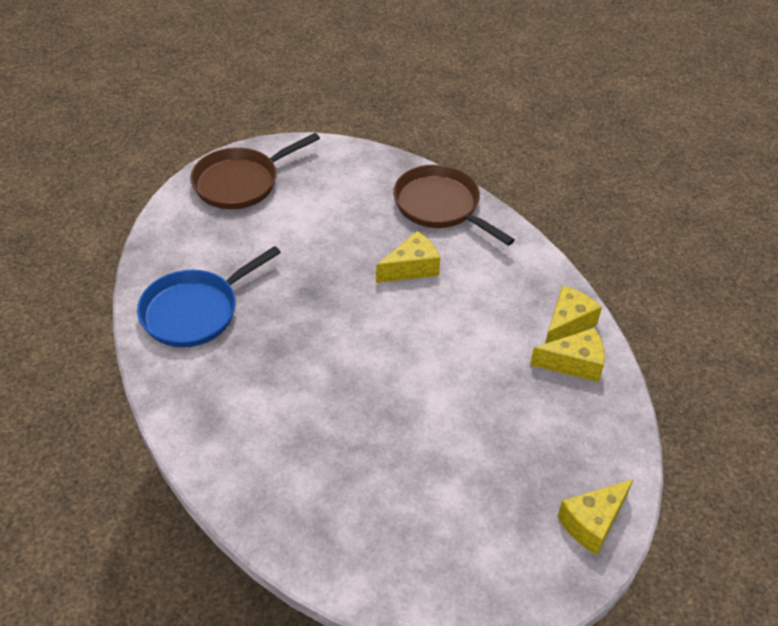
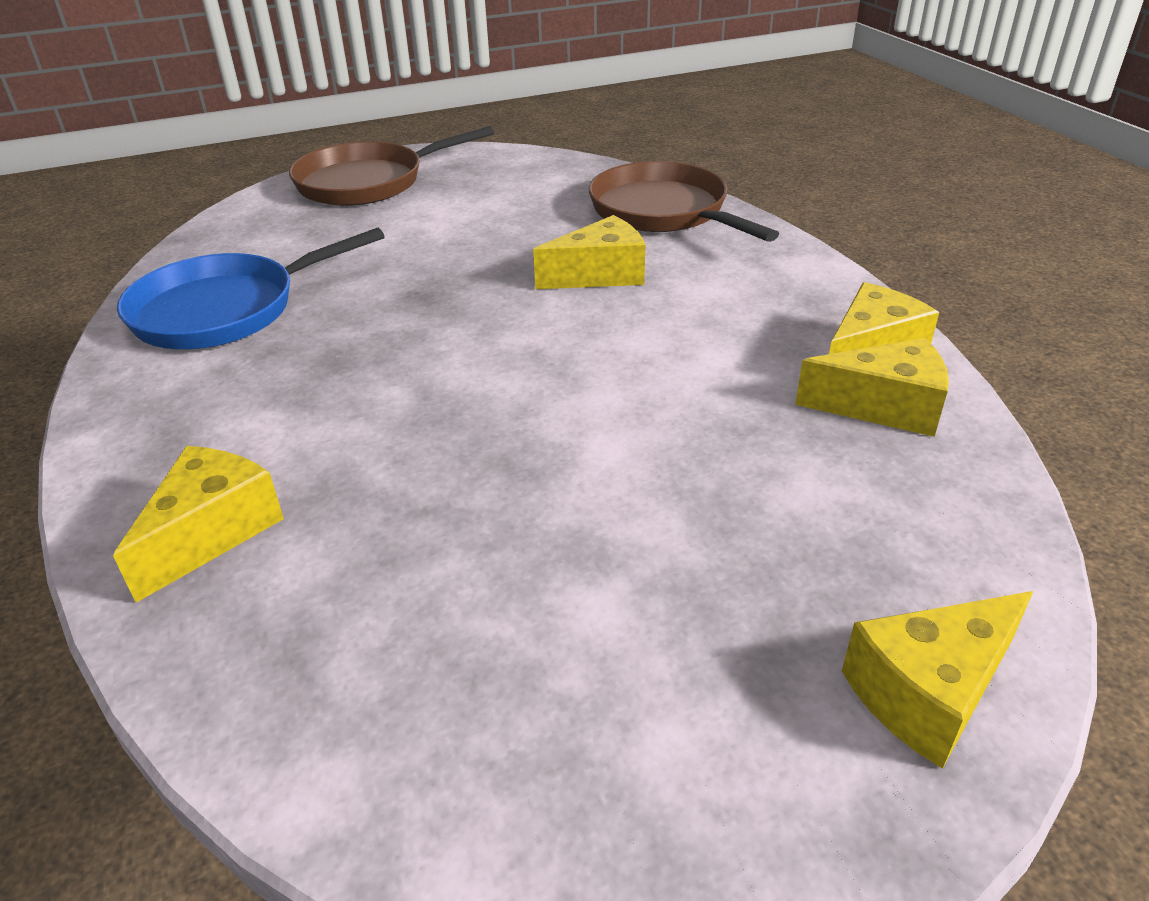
camera: 10 degrees right, 10 degrees down
none -> yellow cheese [113,446,284,603]

